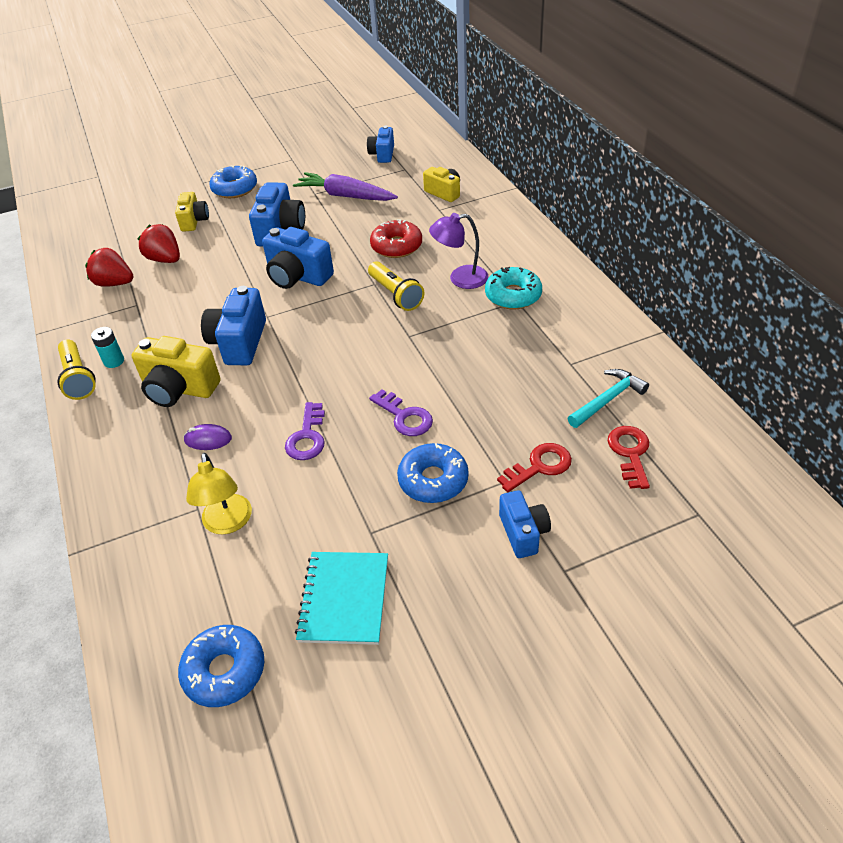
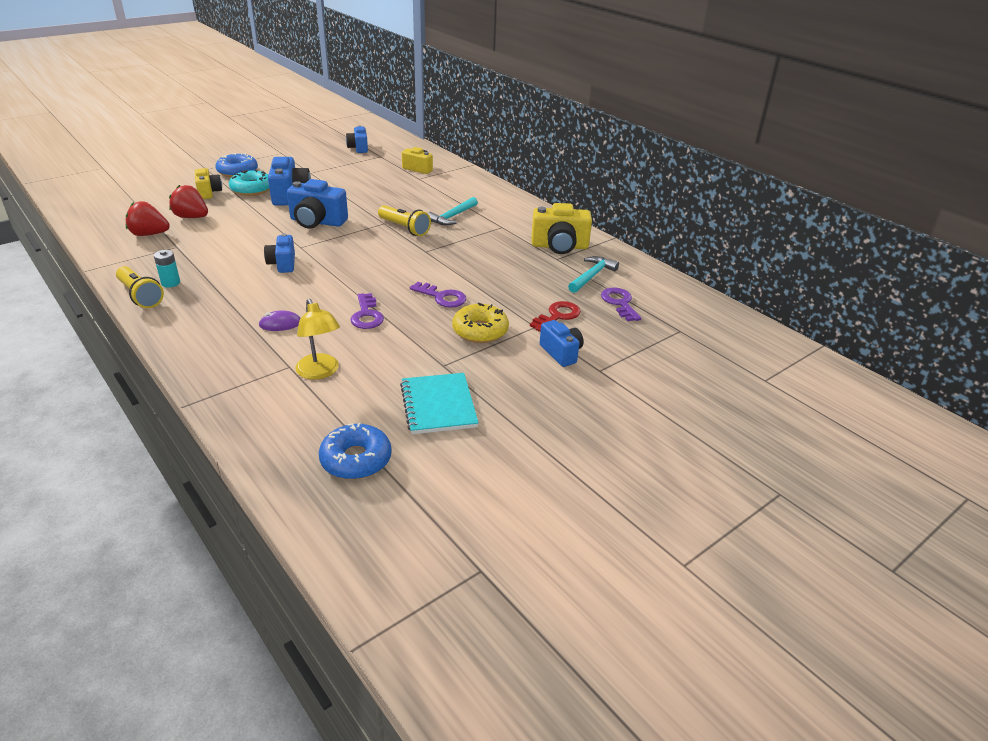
camera: 20 degrees left, 10 degrees down
yellow camera [132,336,221,407] -> yellow camera moved to [532,203,592,254]
blue camera [201,286,266,365] -> blue camera [264,233,295,273], size x0.63
purple carrot [293,172,398,201] -> none
red donut [370,219,422,258] -> none
blue donut [397,443,469,503] -> yellow donut [452,303,509,343]
purple lamp [429,213,488,289] -> turquoise hammer [428,197,478,225]
turquoise donut [485,267,542,309] -> turquoise donut moved to [229,170,269,196]
red key [608,426,650,489] -> purple key [601,287,641,321]

